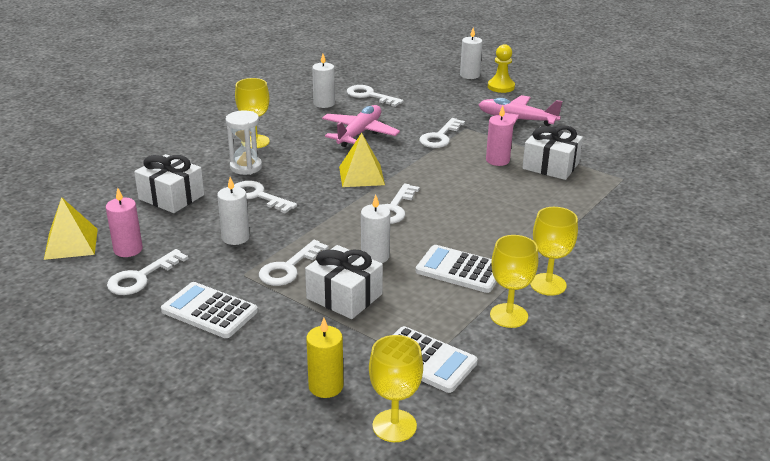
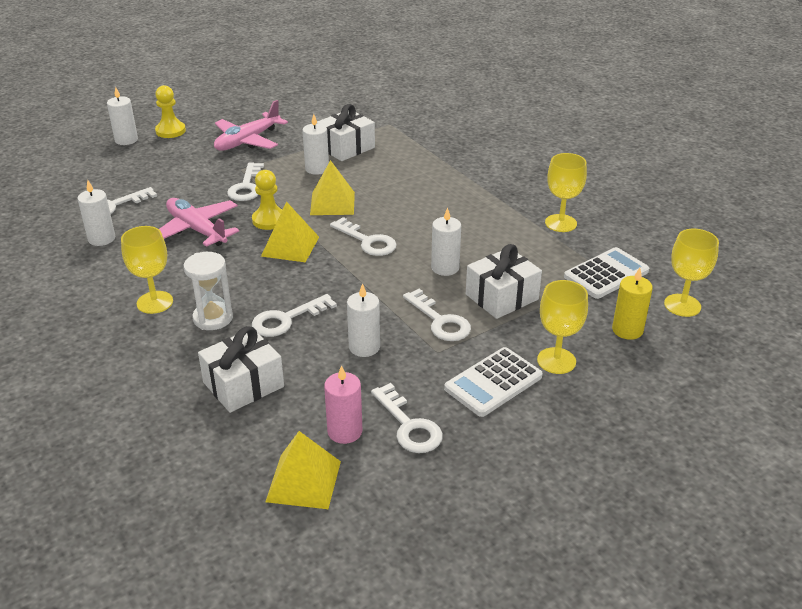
camera: 70 degrees left, 5 degrees up
white calculator [416,245,497,293] -> none
white key [419,118,465,148] -> white key turned 45 degrees clockwise [227,162,264,201]
pink candle [486,105,514,166] -> white candle [302,114,329,175]
yellow goblet [530,207,578,296] -> yellow goblet moved to [537,280,588,374]
none -> yellow pawn [252,170,283,230]
none -> yellow pyramid [310,160,355,215]

